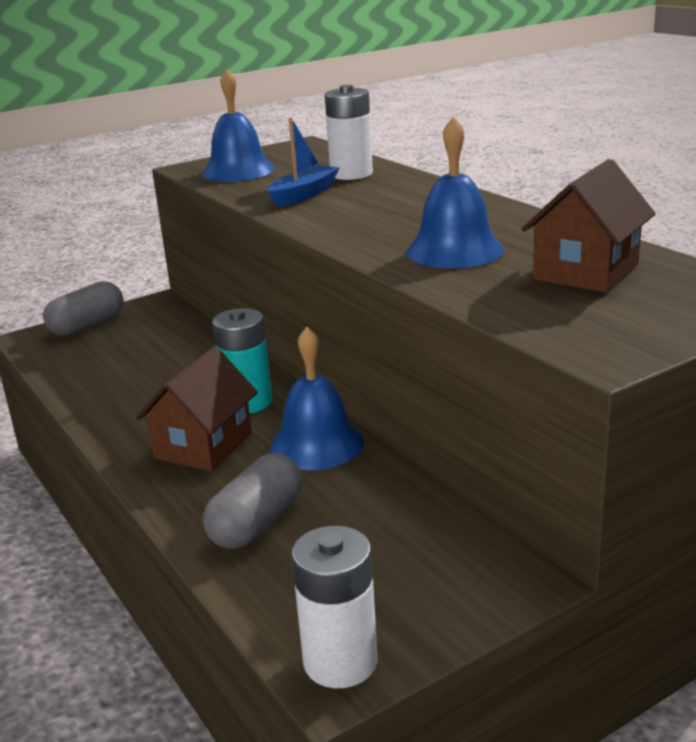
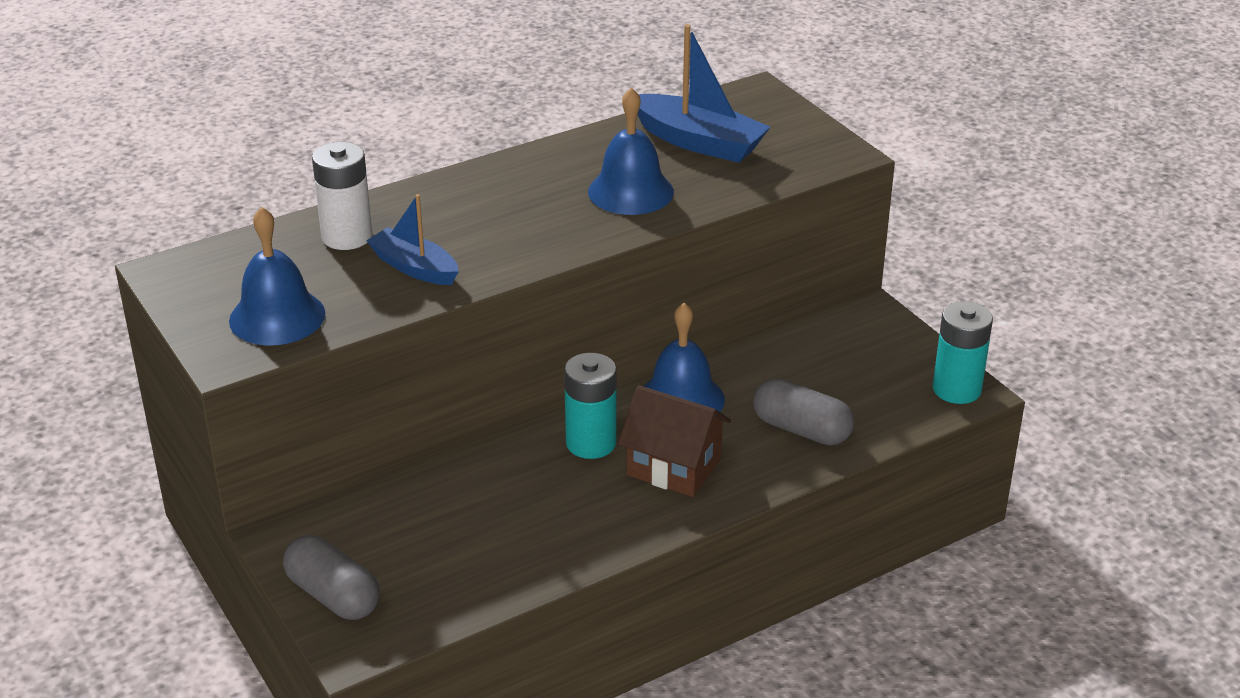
camera: 90 degrees left, 10 degrees up
white battery [292,526,378,689] -> turquoise battery [933,301,993,404]
brown house [522,159,656,293] -> blue boat [638,24,771,163]

